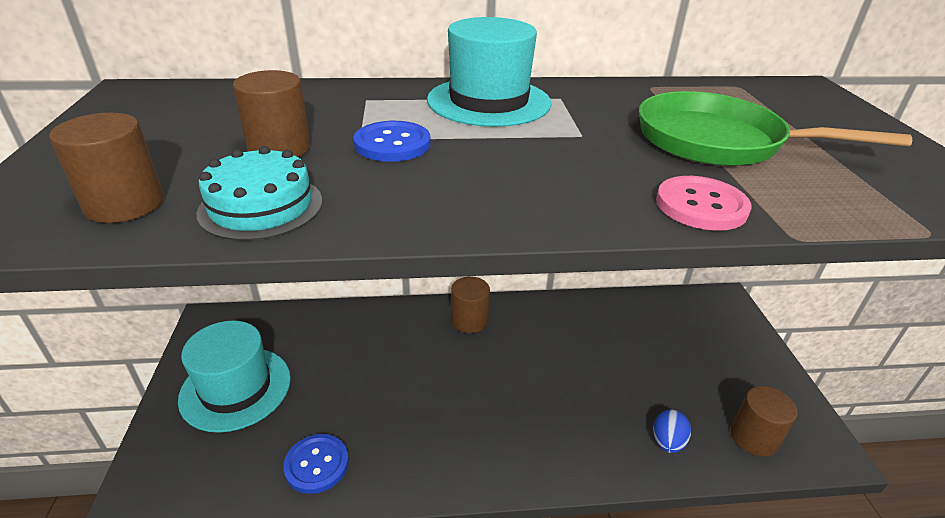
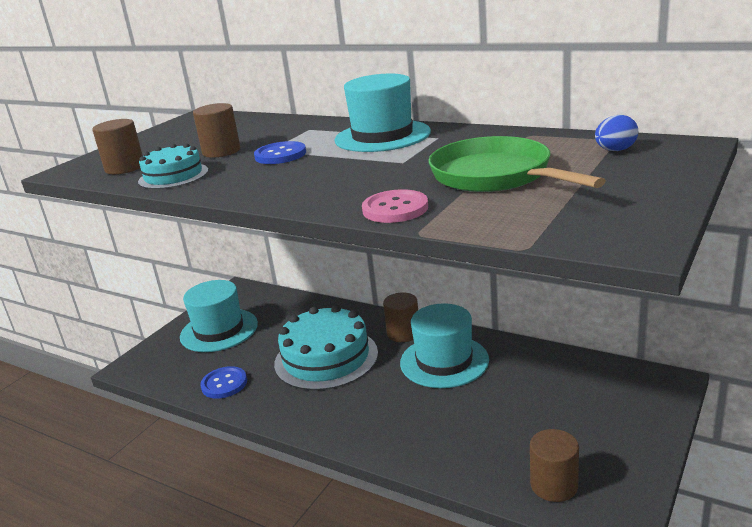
camera: 40 degrees right, 10 degrees down
blue egg [653,410,691,453] -> blue egg moved to [595,115,638,151]
none -> turquoise cake [274,305,378,390]
none -> turquoise hat [400,303,489,388]

